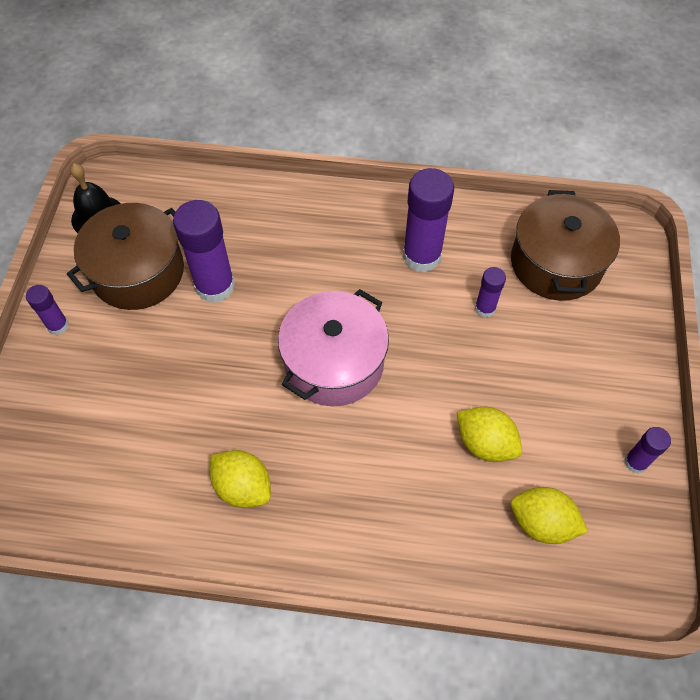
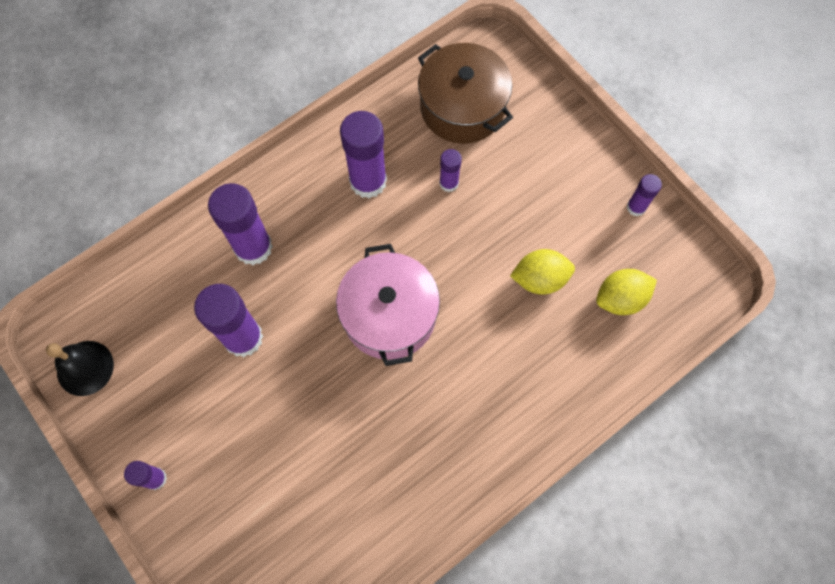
camera: 45 degrees left, 10 degrees up
brown pot [67,203,184,310] -> none
yellow lemon [210,450,271,508] -> none
none -> purple glue stick [208,183,273,265]

